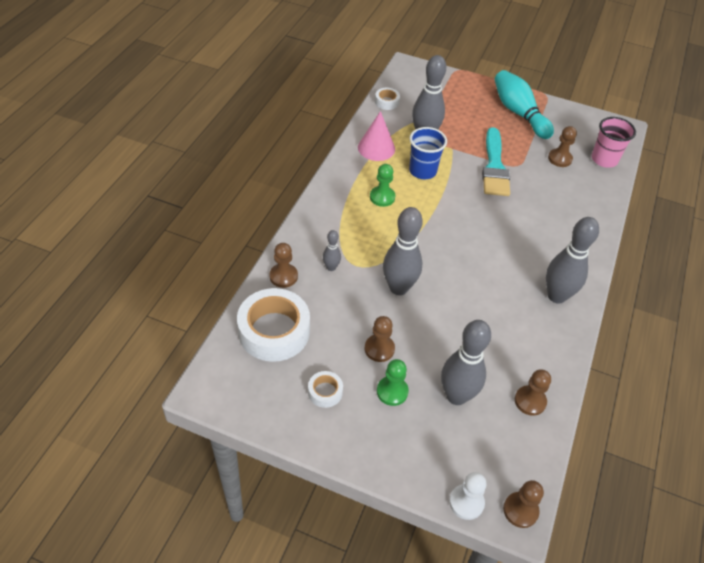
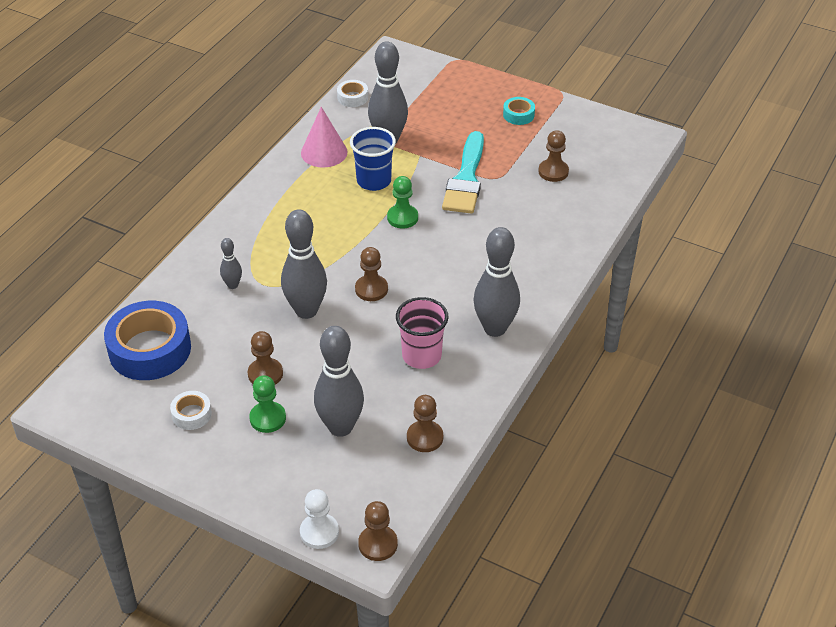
camera: 10 degrees right, 5 degrees down
white tape [237,288,310,362] -> blue tape [104,301,191,380]
brown pawn [269,243,298,288] -> brown pawn moved to [355,247,388,301]
green pawn [370,164,396,207] -> green pawn moved to [387,176,418,228]
turquoise bowling pin [494,70,554,139] -> turquoise tape [503,97,535,125]
pink cup [591,117,636,168] -> pink cup moved to [396,297,448,369]

